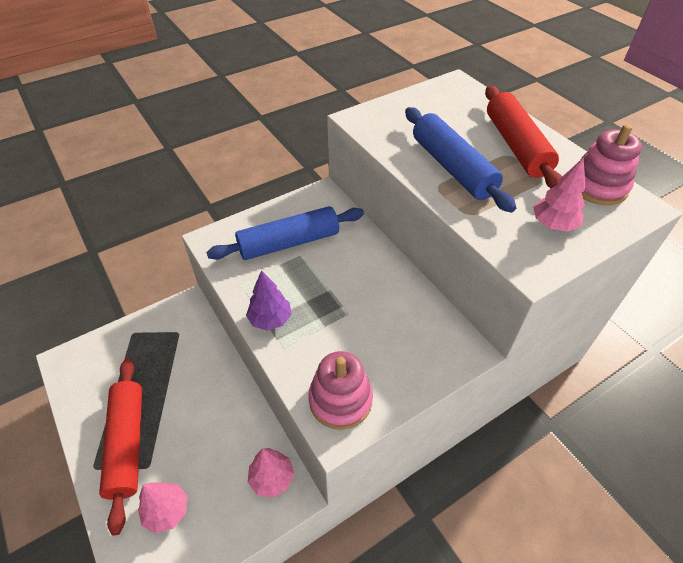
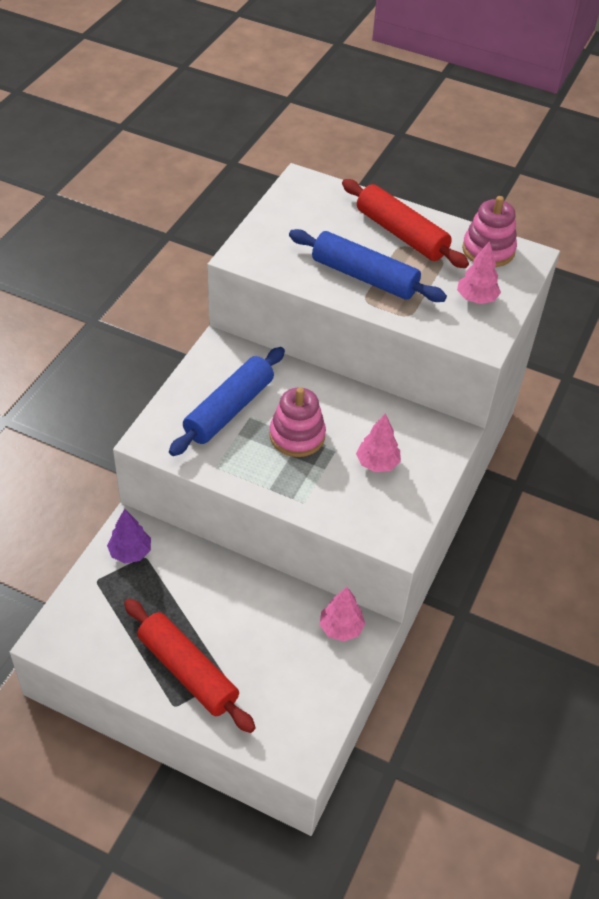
camera: 35 degrees left, 0 degrees up
pink tree [138,482,187,534] -> pink tree moved to [356,413,401,472]
purple tree [246,270,292,331] -> purple tree moved to [107,509,151,563]
pink stacking toy [308,351,373,430] -> pink stacking toy moved to [269,387,326,457]

